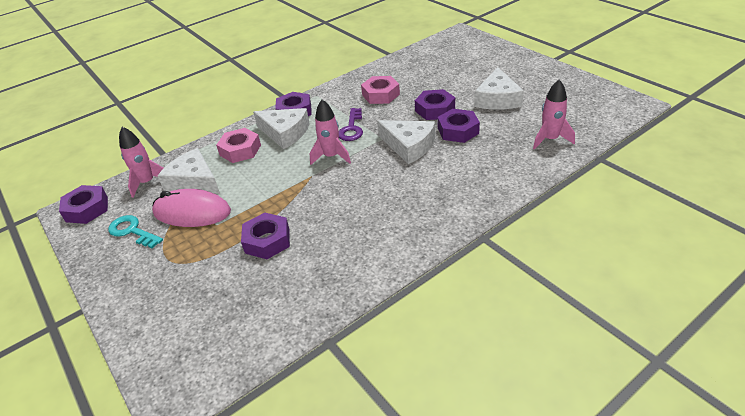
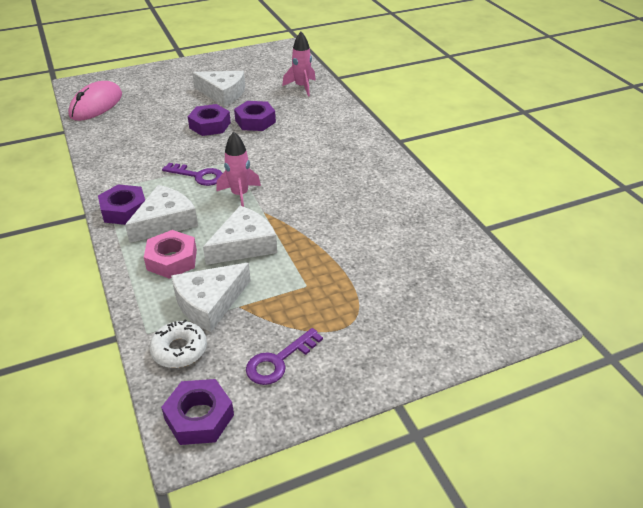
camera: 80 degrees left, 0 degrees up
turquoise key [108,215,163,248] -> purple key [246,328,323,385]
pink rocket [119,127,163,198] -> white donut [149,320,207,368]
pink mouse [152,189,231,227] -> pink mouse moved to [68,81,122,121]
purple nut [241,212,290,259] -> none
pink nut [361,76,400,104] -> none
white cheese [377,120,435,164] -> white cheese moved to [203,206,277,265]

